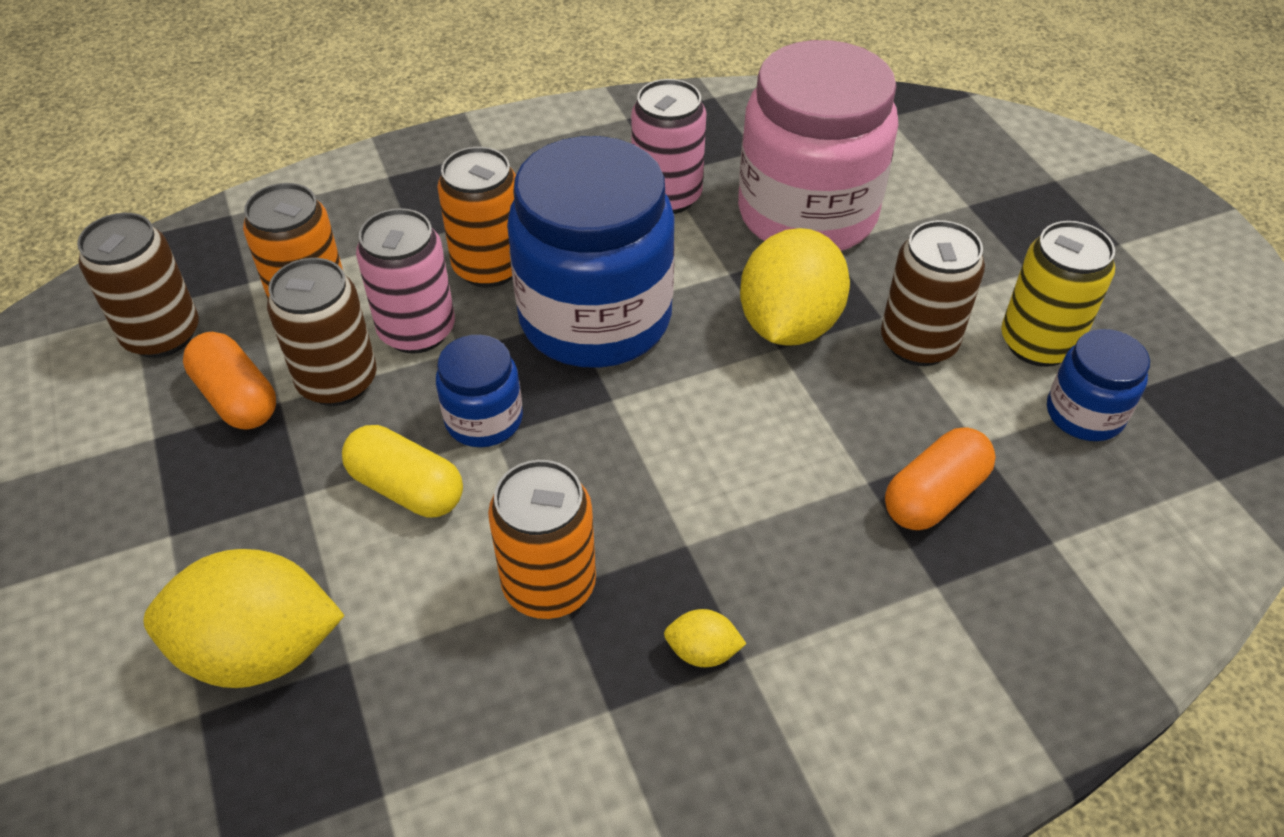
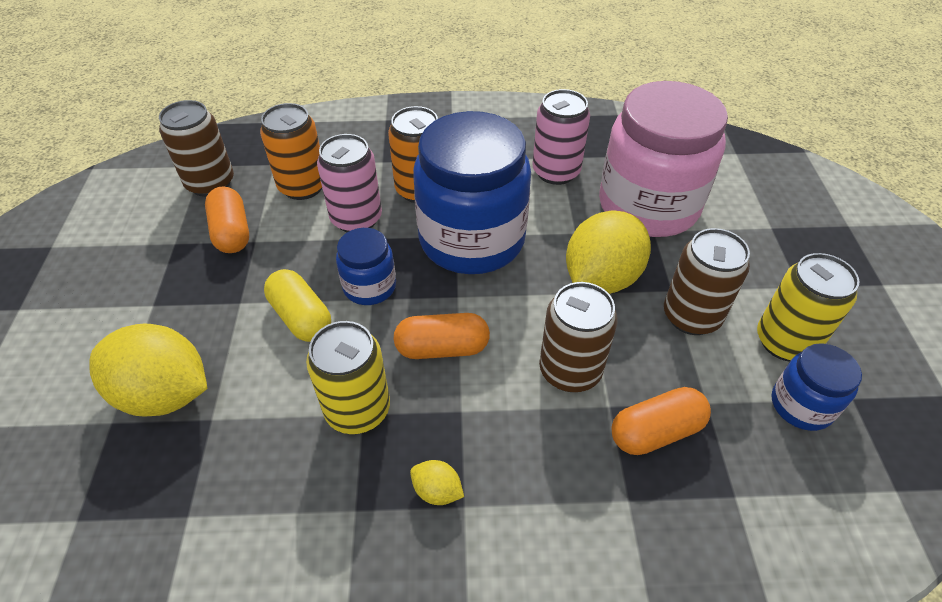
camera: 20 degrees right, 0 degrees up
brown can [267,258,377,406] -> brown can moved to [539,282,618,392]
orange can [488,460,596,619] -> yellow can [306,321,390,434]
none -> orange capsule [394,313,490,359]

